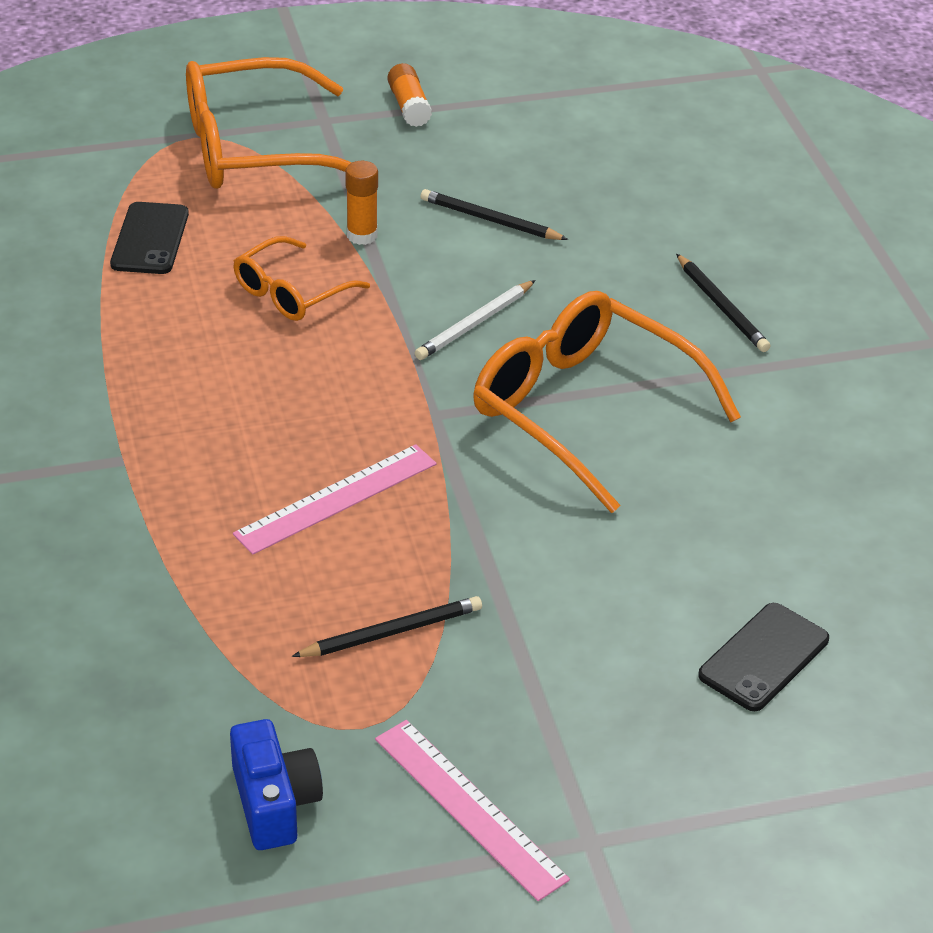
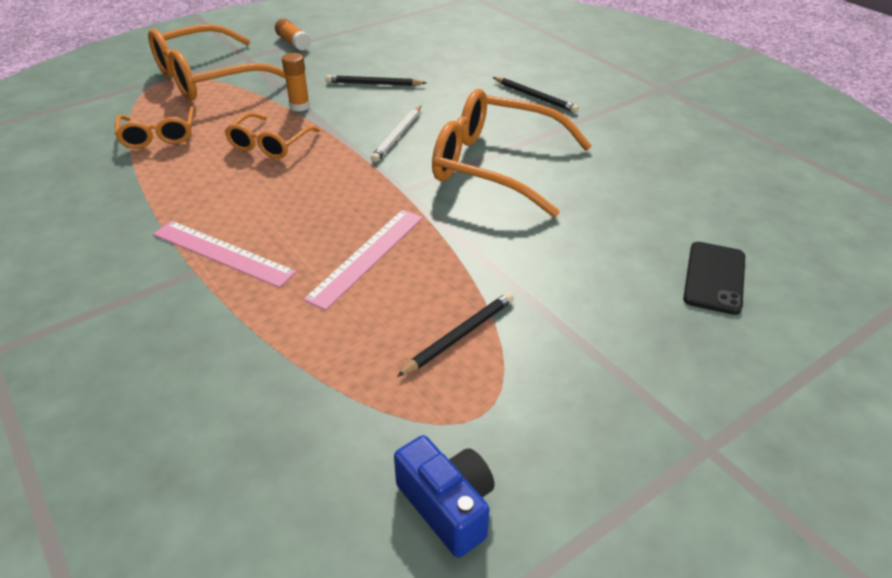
camera: 20 degrees left, 0 degrees up
black phone [110,202,189,274] -> orange glasses [115,106,194,149]
pink ruler [375,720,570,901] -> pink ruler moved to [153,221,297,288]

